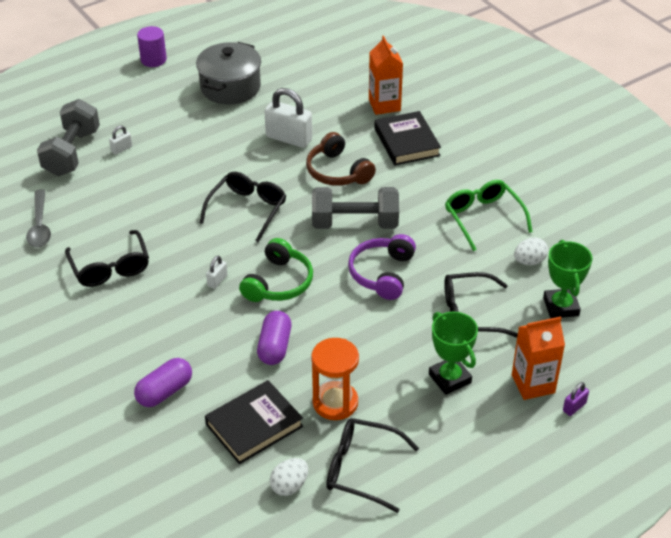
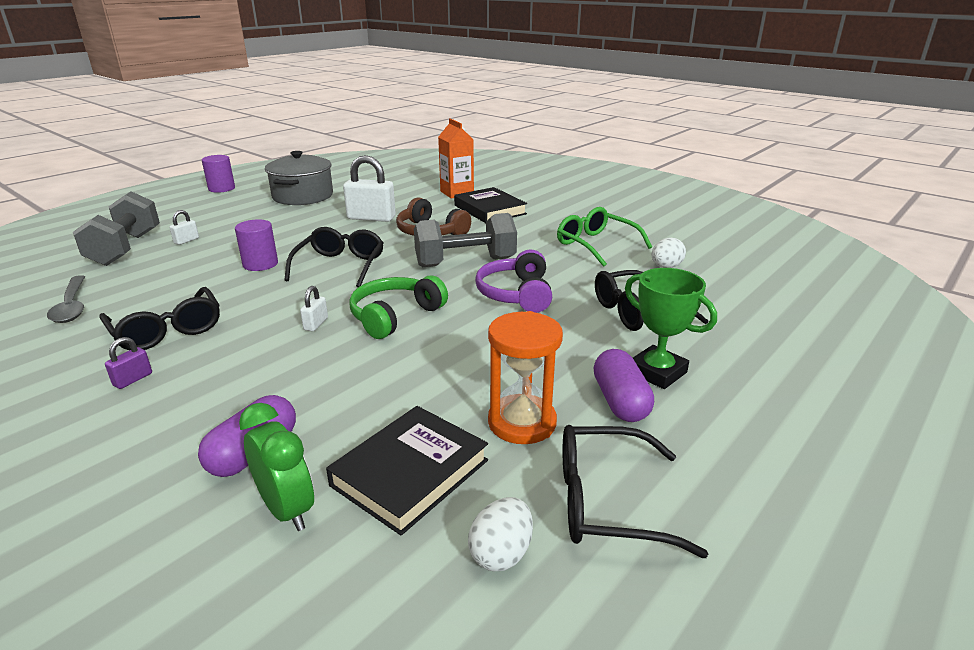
camera: 15 degrees left, 15 degrees down
green headphones [239,238,313,302] -> green headphones turned 150 degrees counterclockwise [349,275,448,339]
purple capsule [257,311,292,365] -> purple capsule moved to [594,349,654,422]
orange carton [512,317,565,400] -> none
green trophy [543,240,592,319] -> none
purple padlock [563,382,589,416] -> purple padlock moved to [105,337,152,389]
none -> purple cylinder [235,219,278,271]
none -> green clock [239,403,314,531]

